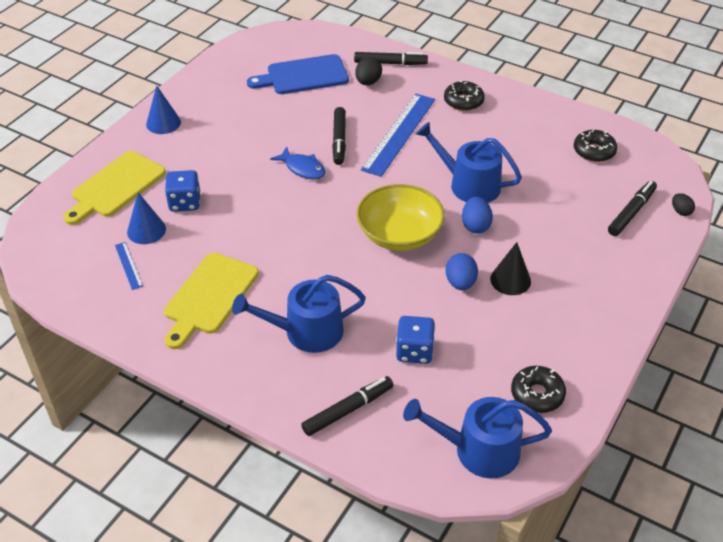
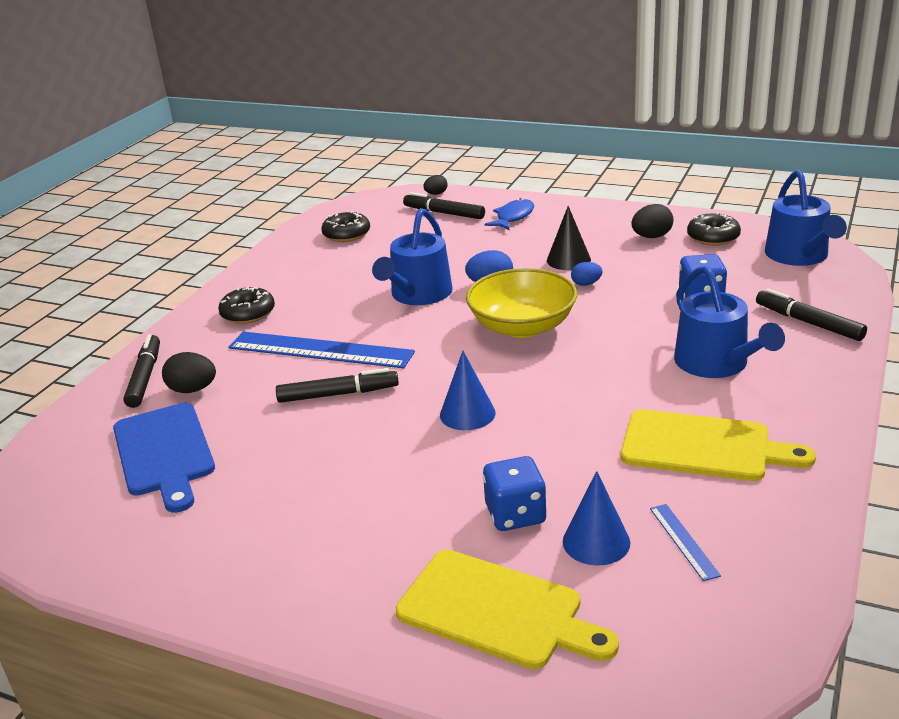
camera: 95 degrees left, 15 degrees down
blue ruler [115,242,143,290] -> blue ruler turned 75 degrees counterclockwise [650,504,721,581]
blue cone [146,85,181,134] -> blue cone moved to [440,351,495,430]
blue fish [270,146,325,179] -> blue fish moved to [485,198,534,230]
blue egg [446,253,478,290] -> blue egg [571,262,602,286], size x0.65
none -> black egg [631,204,674,238]

